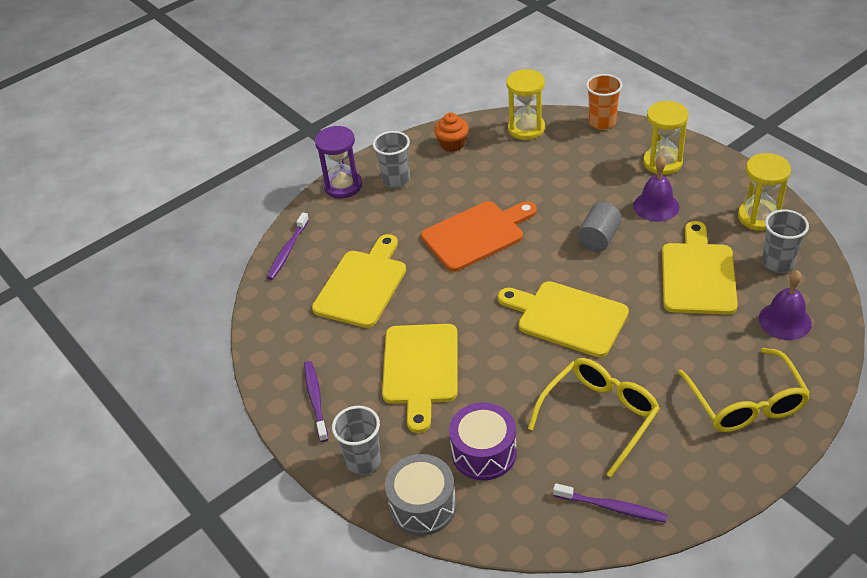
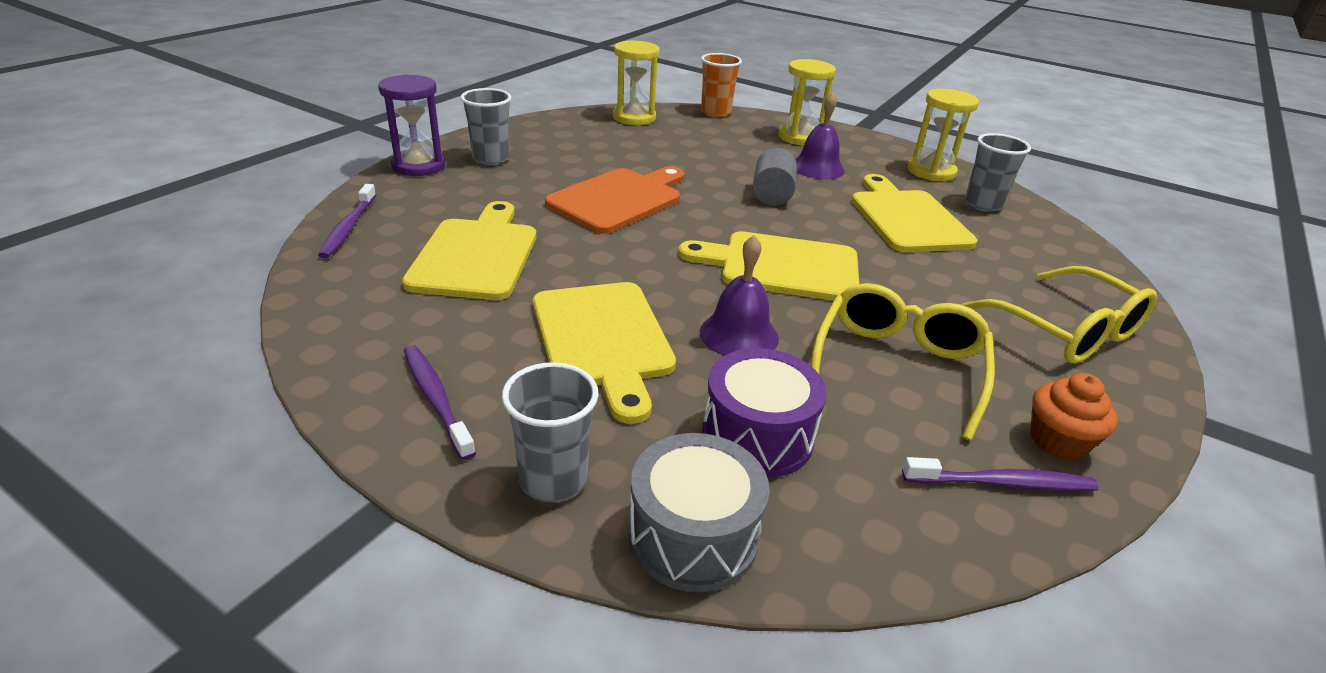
camera: 25 degrees left, 10 degrees down
orange cupcake [434,113,469,152] -> orange cupcake moved to [1030,373,1118,460]
purple bell [759,270,812,340] -> purple bell moved to [700,235,779,356]

